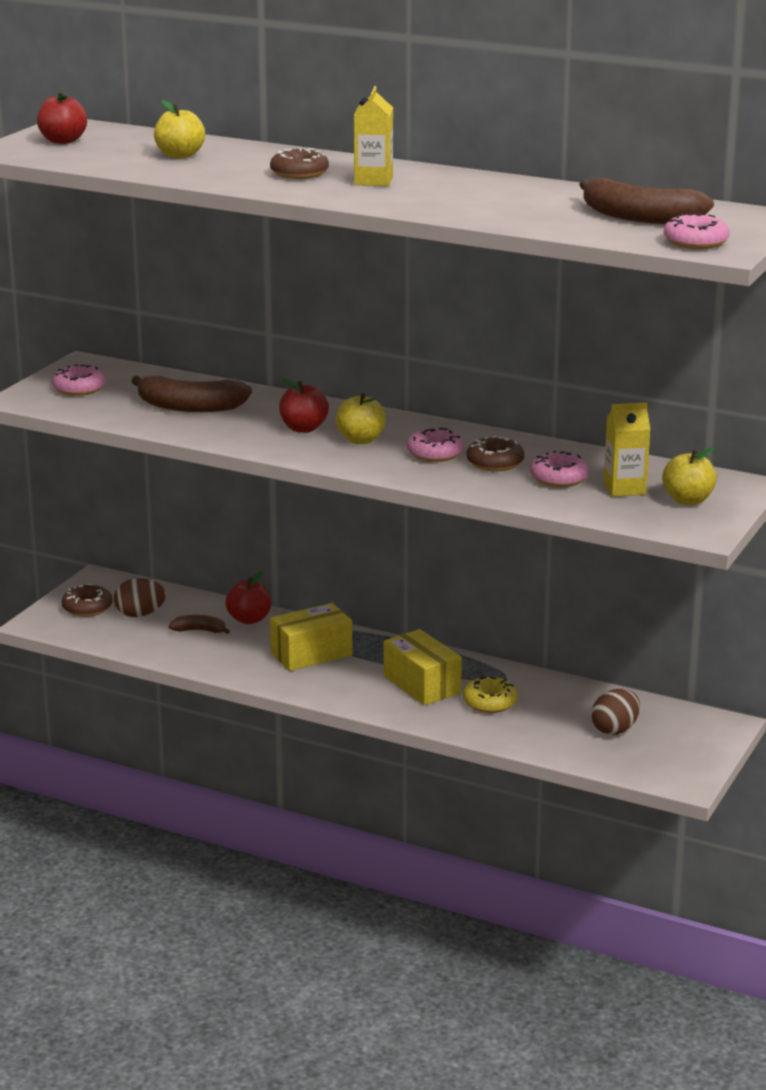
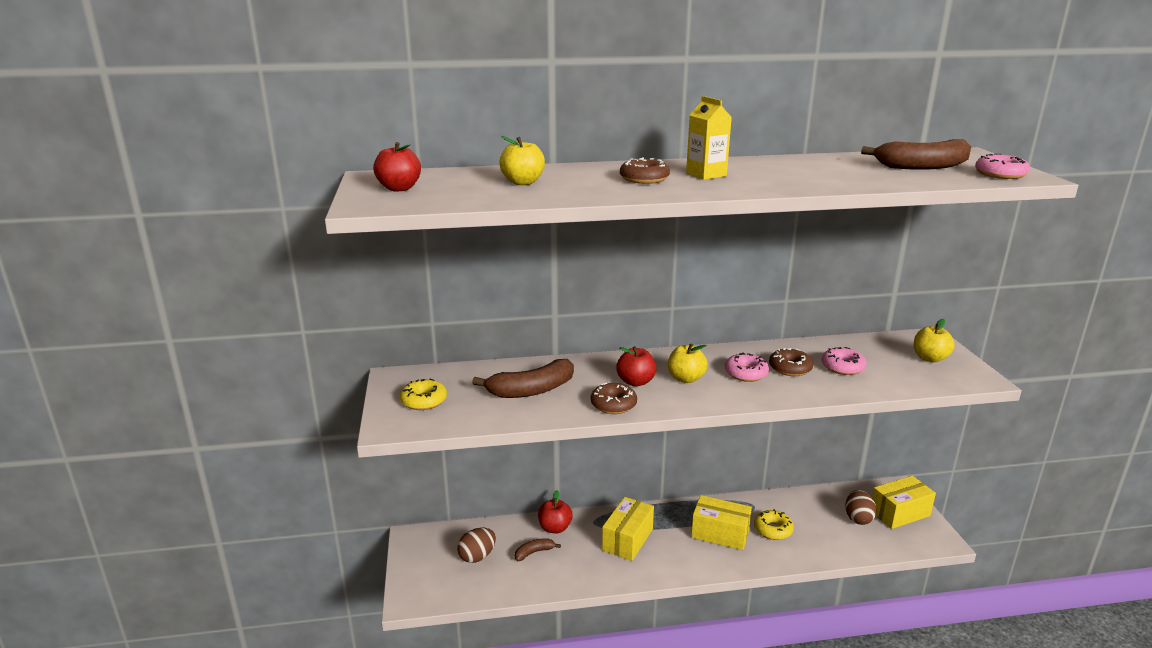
camera: 35 degrees left, 0 degrees up
pink donut [52,364,106,396] -> yellow donut [400,379,447,410]
brown donut [62,584,113,617] -> brown donut moved to [591,383,637,414]
yellow carton [604,403,650,497] -> none
none -> yellow box [872,476,936,529]

